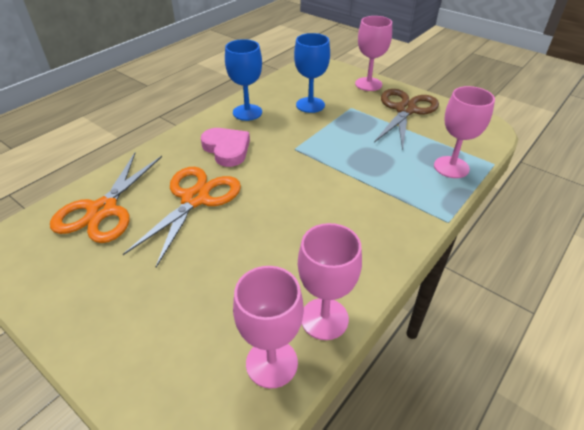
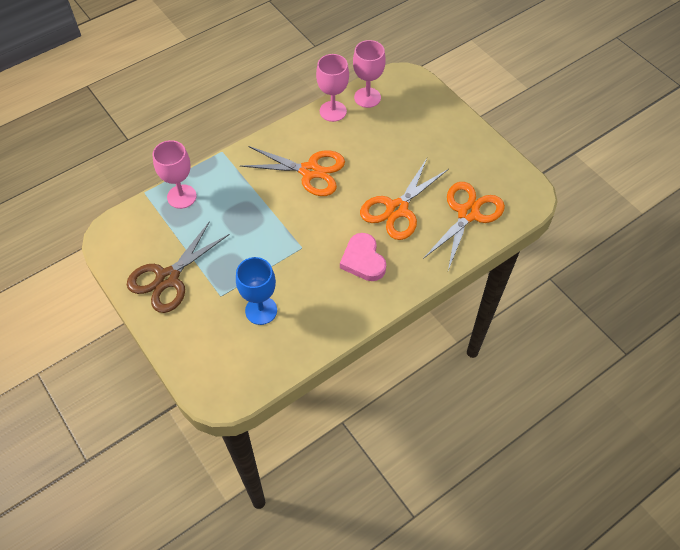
camera: 165 degrees left, 15 degrees up
blue goblet [225,39,262,121] -> none
pink goblet [355,16,392,91] -> none
none -> orange scissors [240,146,345,196]

